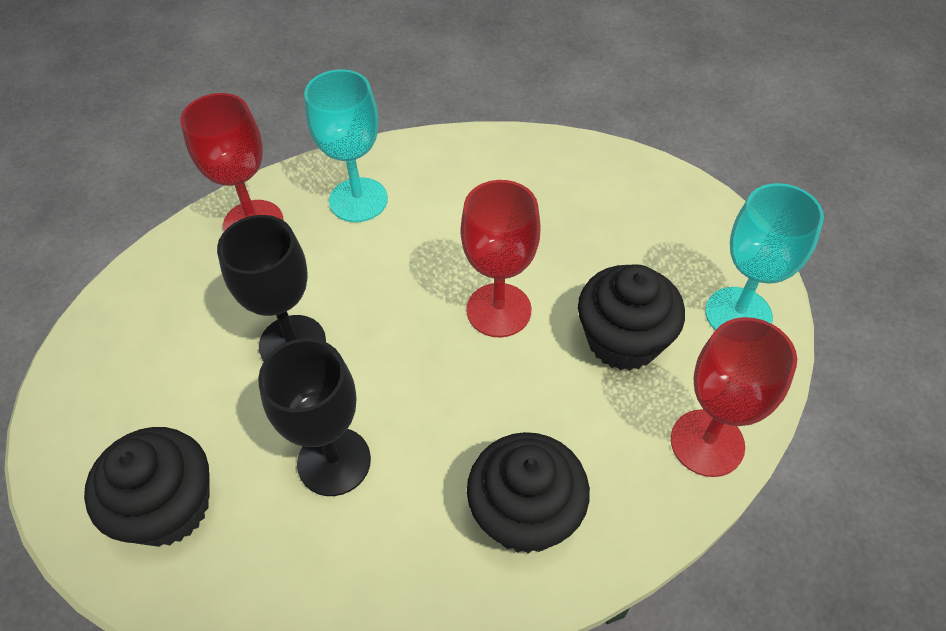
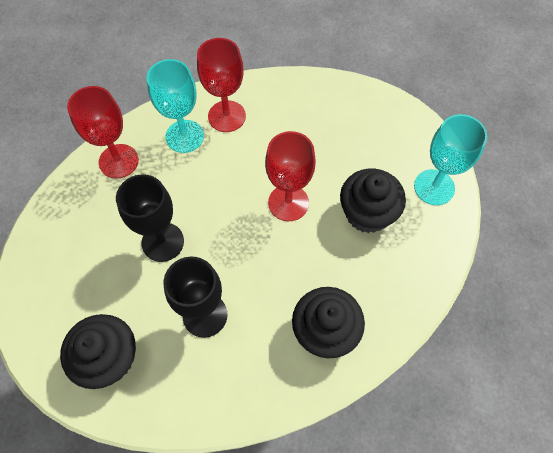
camera: 10 degrees left, 10 degrees up
red goblet [671,317,797,477] -> red goblet moved to [197,38,246,132]

